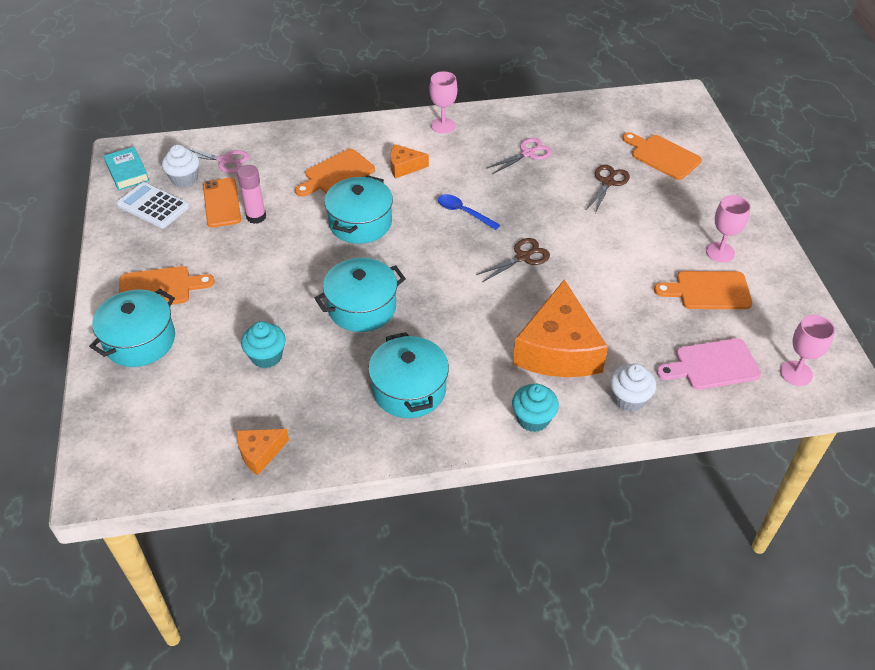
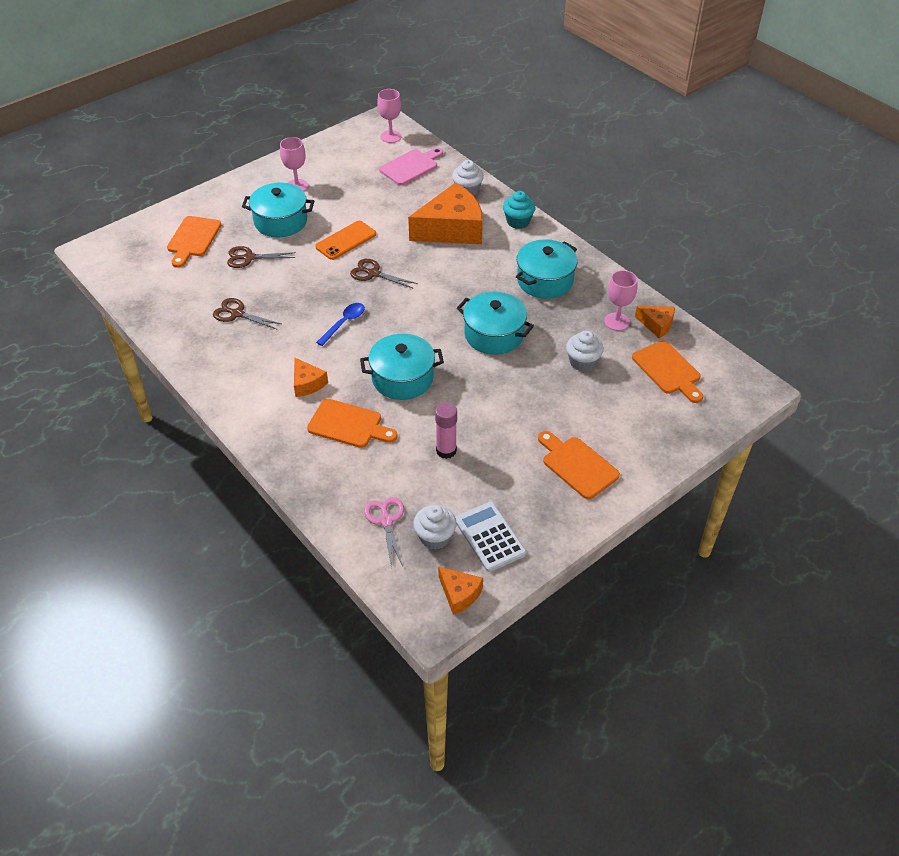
camera: 120 degrees left, 0 degrees up
turquoise pot [89,289,175,367] -> turquoise pot moved to [242,183,314,237]
turquoise book [104,147,150,190] -> orange cheese [438,566,483,615]
white calculator [117,182,189,228] -> white calculator turned 150 degrees clockwise [455,502,526,572]
orange phone [203,178,241,228] -> orange phone moved to [315,221,376,260]
turquoise cupcake [241,321,286,368] -> white cupcake [566,330,604,372]
pink goblet [429,71,457,134] -> pink goblet moved to [604,270,637,331]
blue spoon [438,194,500,230] -> blue spoon turned 150 degrees counterclockwise [316,303,365,346]
pink scissors [486,138,552,174] -> brown scissors [213,298,281,330]
orange cutting board [654,271,752,309] -> orange cutting board moved to [632,341,703,403]
pink cutting board [657,338,761,390] -> pink cutting board turned 90 degrees counterclockwise [379,148,443,185]

